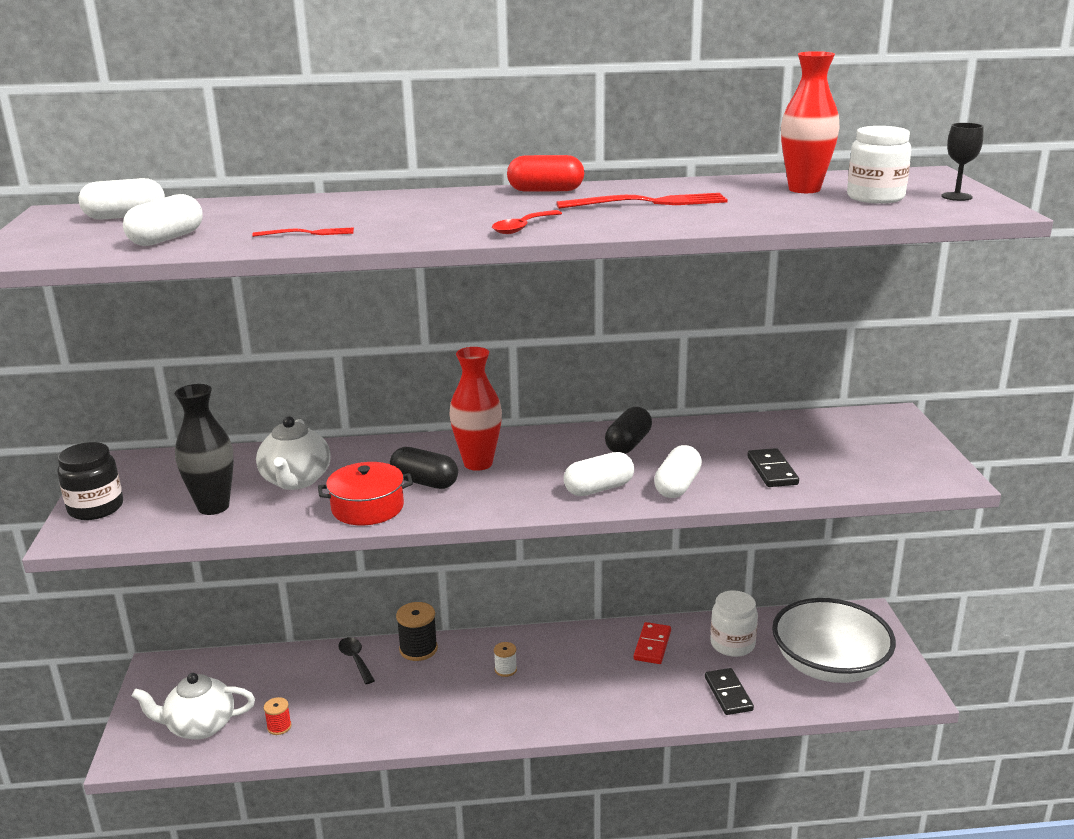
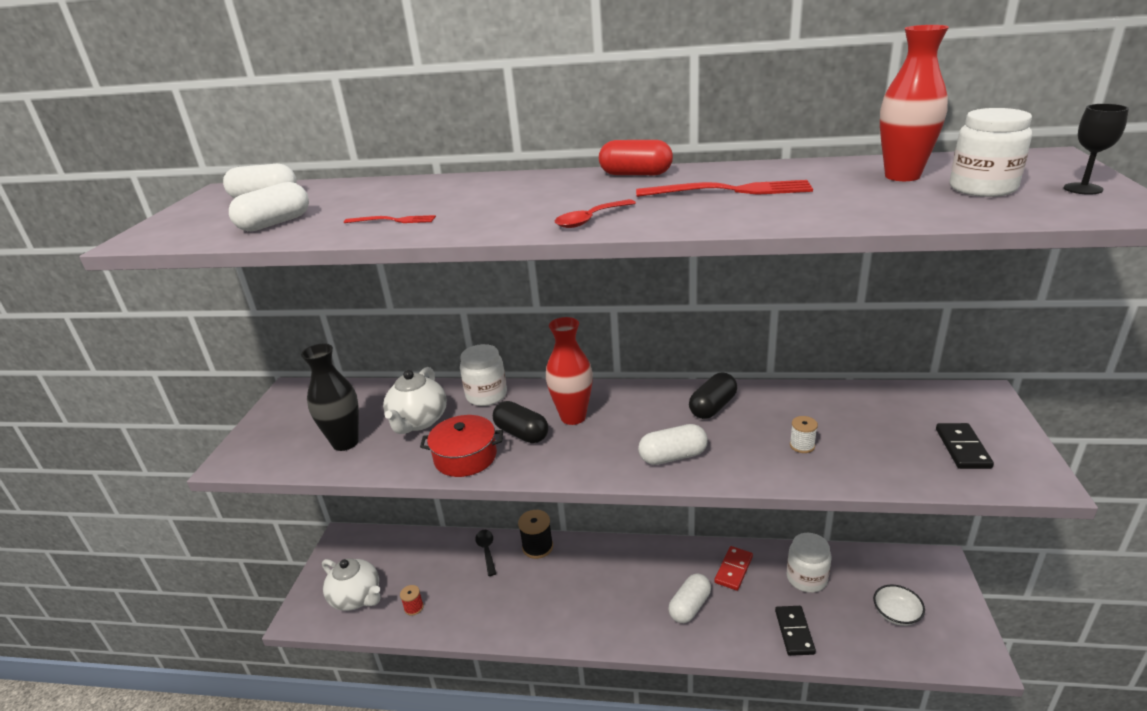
camera: 15 degrees right, 5 degrees up
black jar [57,442,123,520] -> none
white teapot [132,673,255,739] -> white teapot turned 150 degrees counterclockwise [322,558,381,611]
white spool [494,642,517,677] -> white spool moved to [790,416,818,453]
white capsule [654,445,702,498] -> white capsule moved to [668,573,711,623]
black domino [747,448,799,487] -> black domino moved to [936,423,994,469]
white bowl [772,598,896,683] -> white bowl [873,585,925,626], size x0.43
none -> white jar [460,344,507,406]

